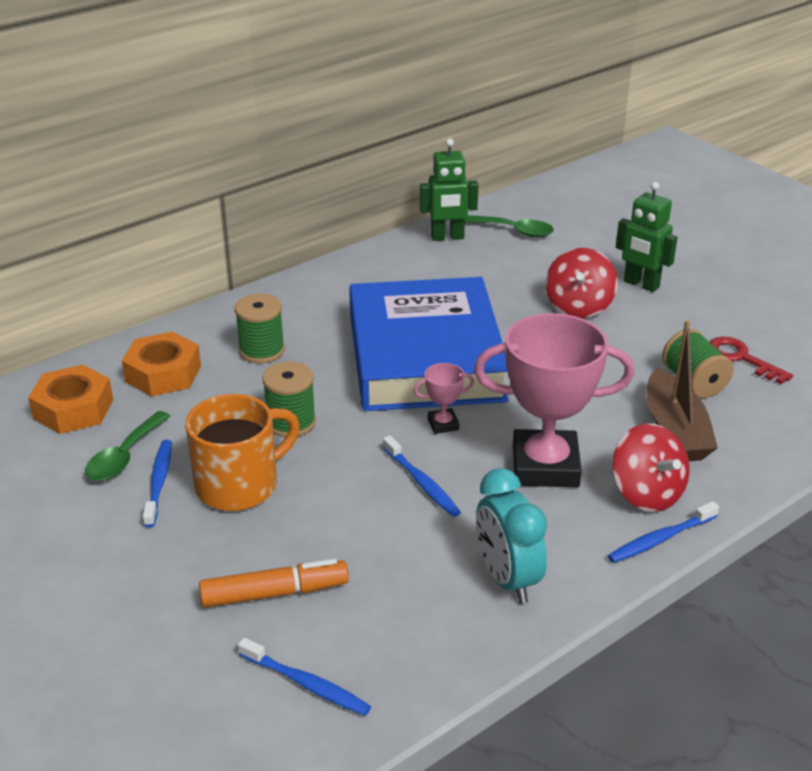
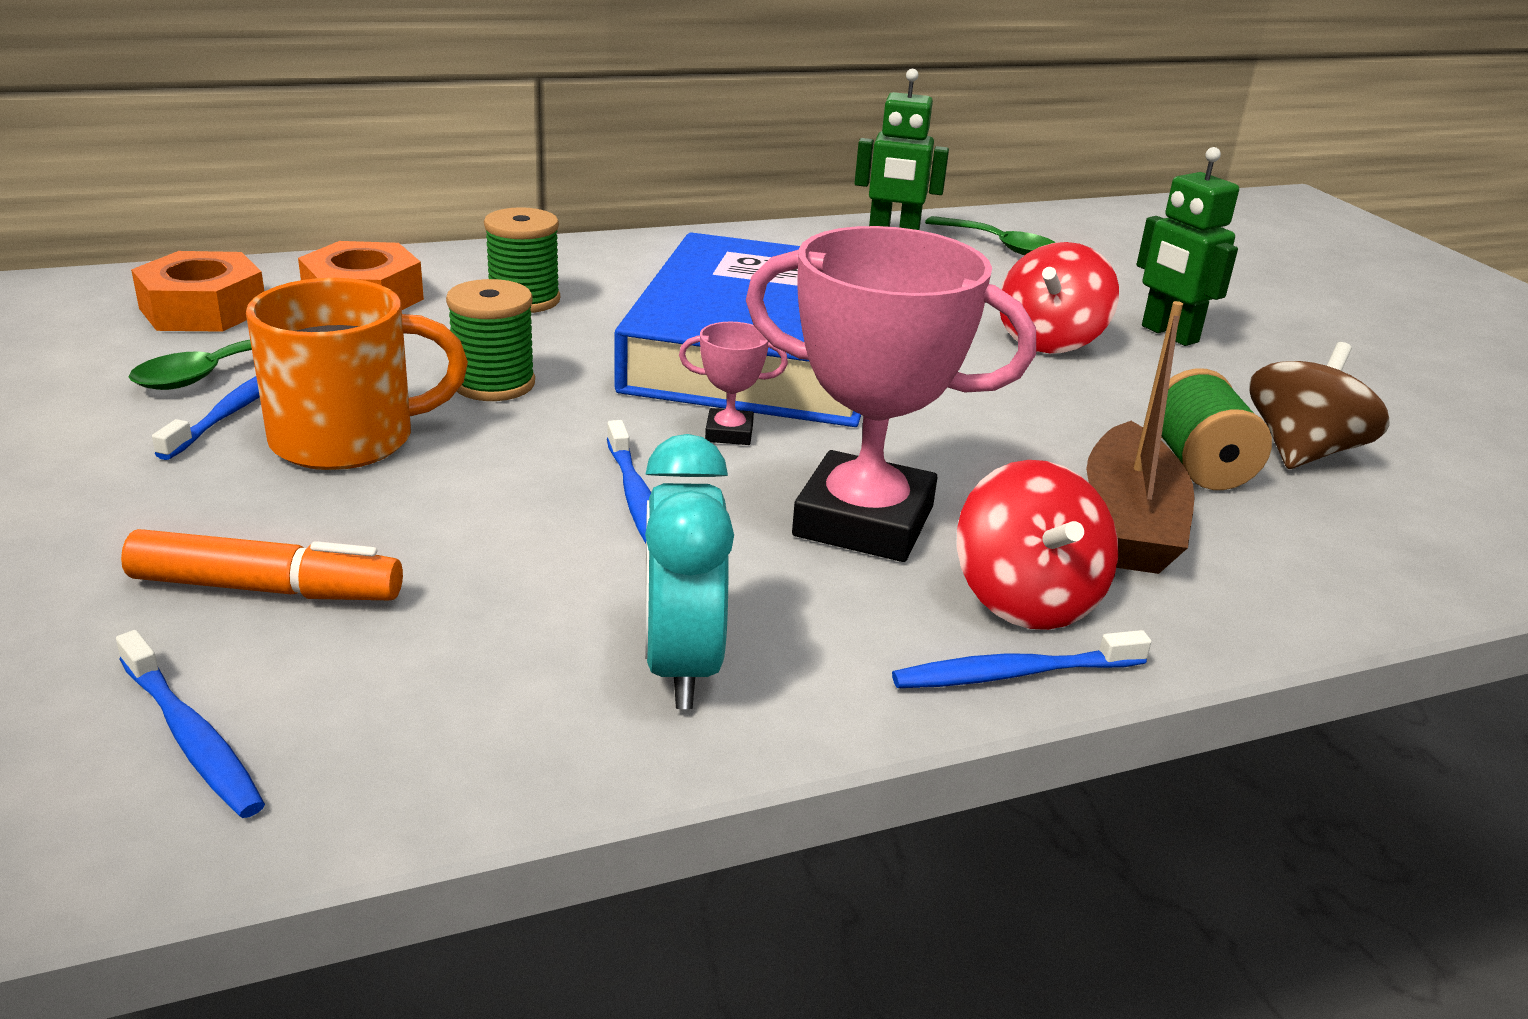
camera: 15 degrees right, 5 degrees down
red key [710,337,793,384] -> brown spinning top [1250,342,1390,469]

